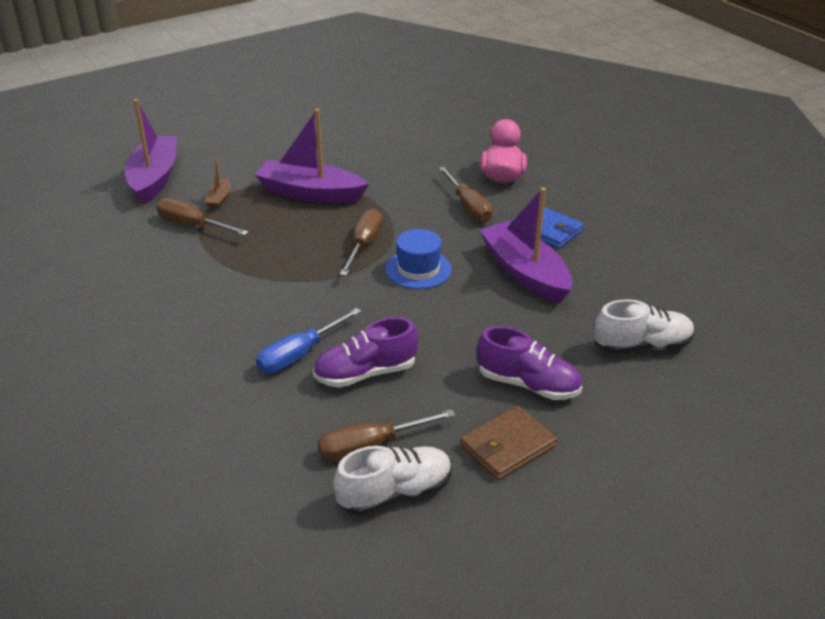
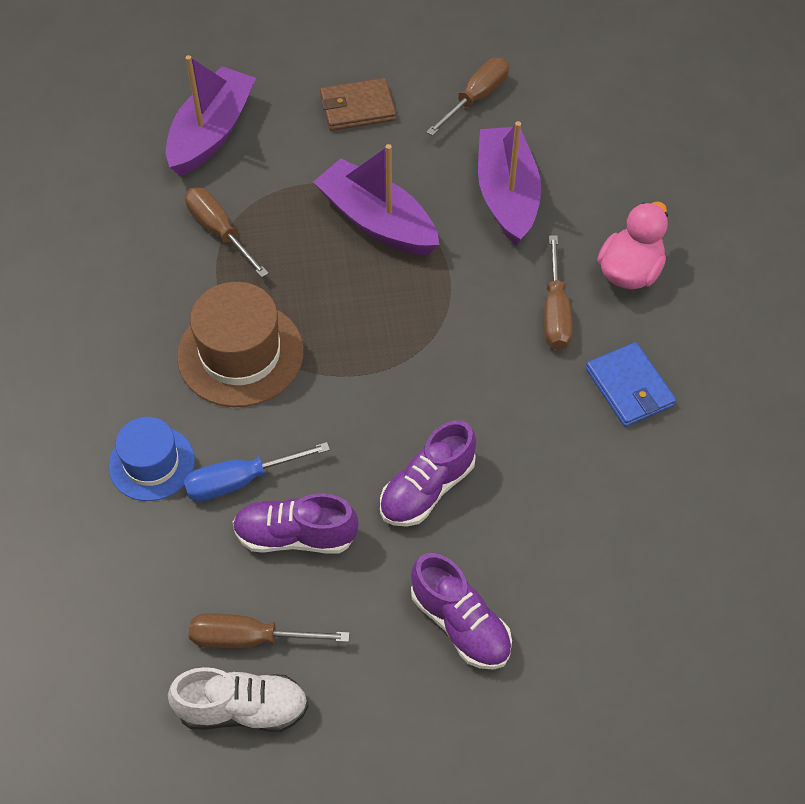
camera: 25 degrees right, 20 degrees up
brown boat [205,160,231,209] -> none
brown screwdriver [340,208,382,276] -> brown screwdriver moved to [426,58,509,136]
blue hat [386,229,452,289] -> blue hat moved to [109,417,195,501]
brown wallet [460,406,557,481] -> brown wallet moved to [320,78,396,131]
purple boat [480,187,572,303] -> purple boat moved to [478,121,541,246]
white shoe [594,299,694,354] -> none
none -> brown hat [177,282,304,407]
none -> purple shoe [380,420,476,527]

